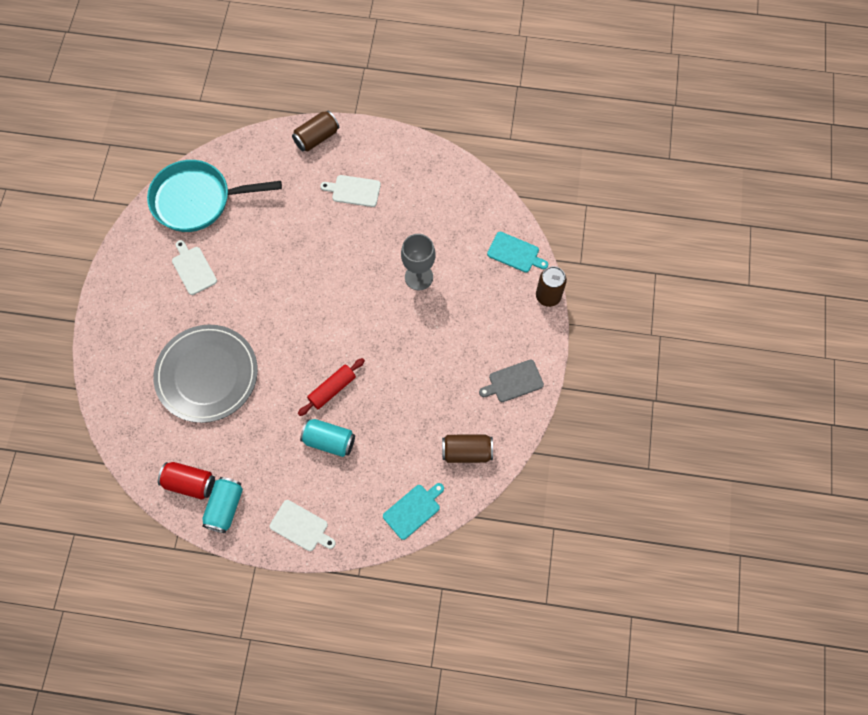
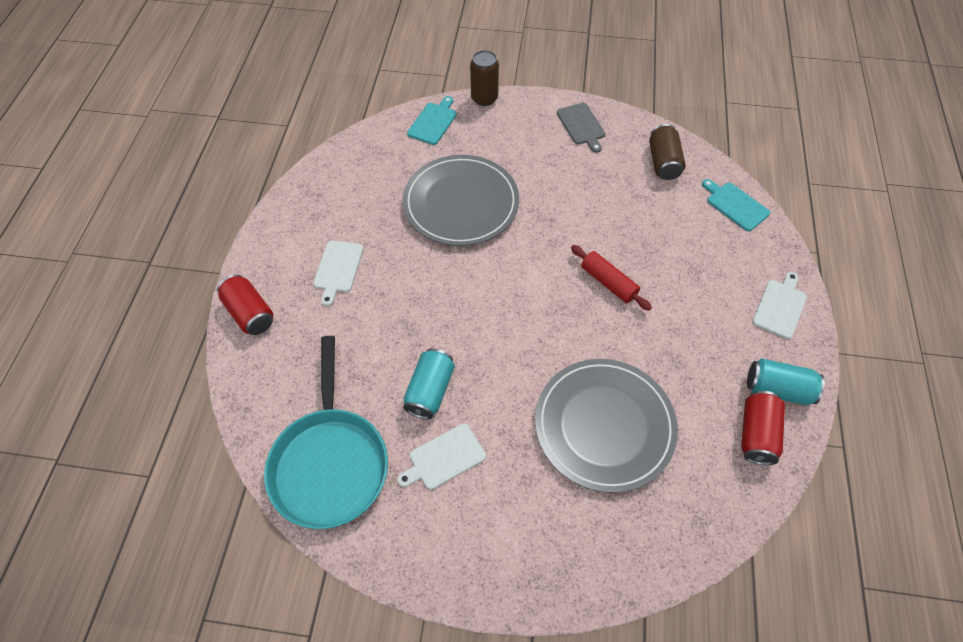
camera: 90 degrees left, 10 degrees down
brown can [292,110,339,151] -> red can [217,274,273,335]
turquoise can [300,419,355,457] -> turquoise can moved to [403,348,455,419]
grey goblet [401,234,436,290] -> grey plate [402,155,519,246]

